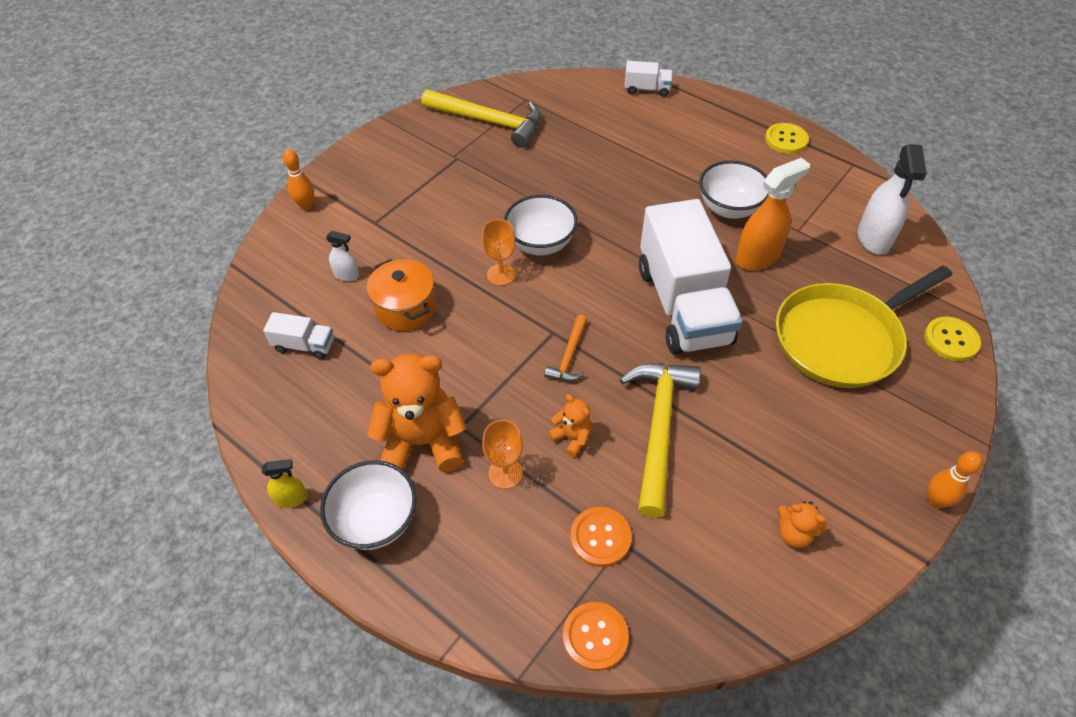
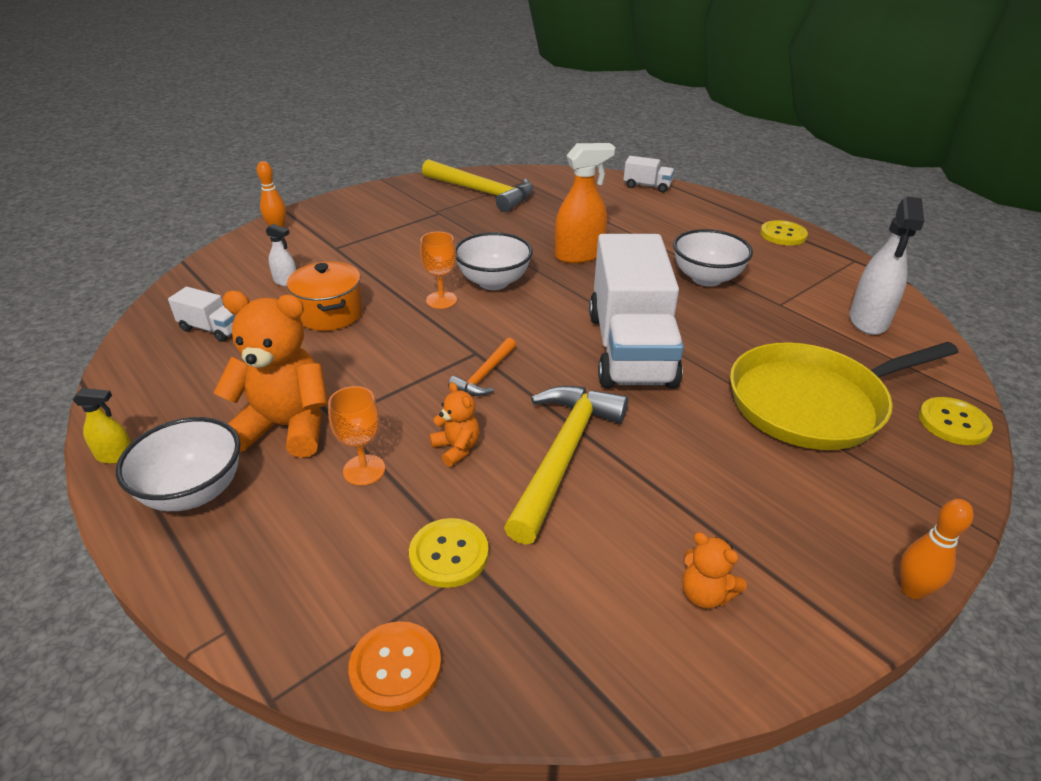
camera: 10 degrees right, 15 degrees down
orange button [570,507,632,567] -> yellow button [409,518,489,588]
orange spray bottle [736,158,810,271] -> orange spray bottle moved to [555,143,615,264]

